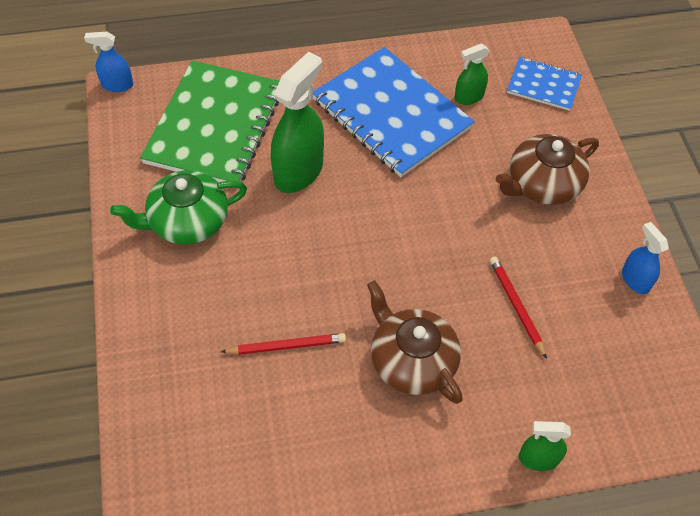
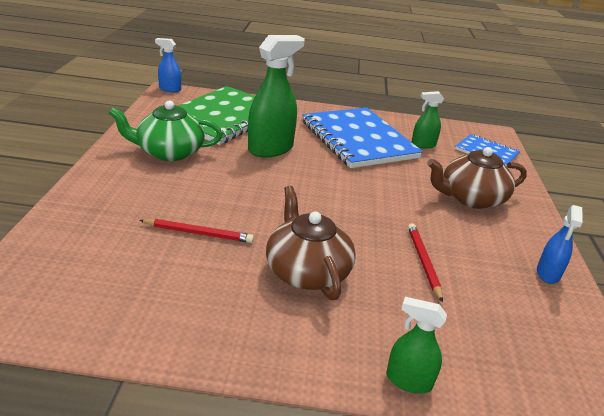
camera: 15 degrees right, 25 degrees down
blue spray bottle [622,222,669,294] -> blue spray bottle turned 150 degrees counterclockwise [537,205,583,284]

